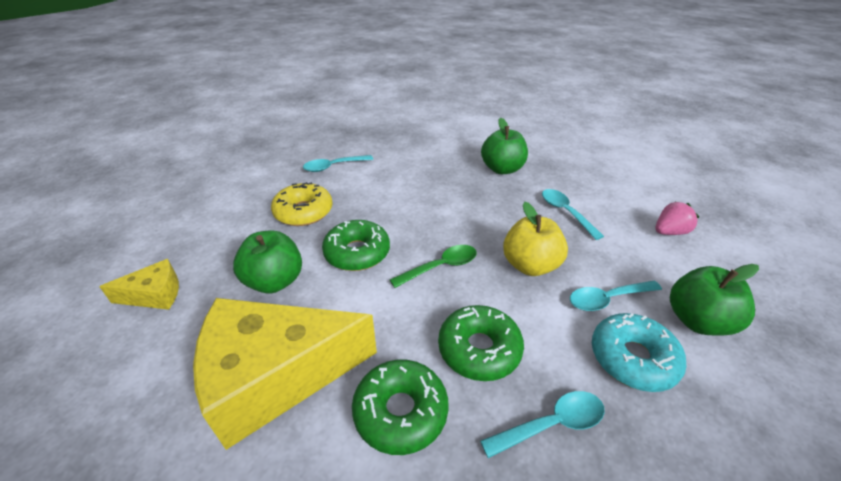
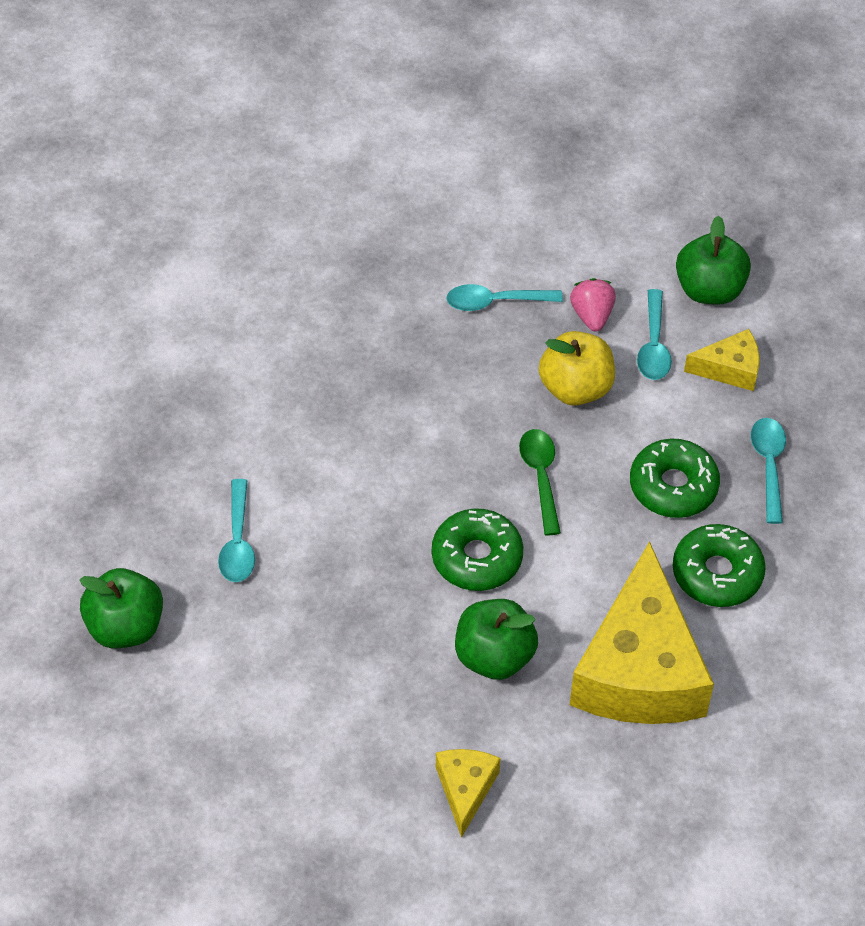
camera: 70 degrees left, 15 degrees up
yellow donut [271,182,333,226] -> none
green apple [481,118,528,174] -> green apple moved to [79,568,163,648]
turquoise donut [592,313,686,392] -> yellow cheese [684,329,759,391]
pink strawberry [655,202,699,235] -> pink strawberry moved to [570,278,616,331]

